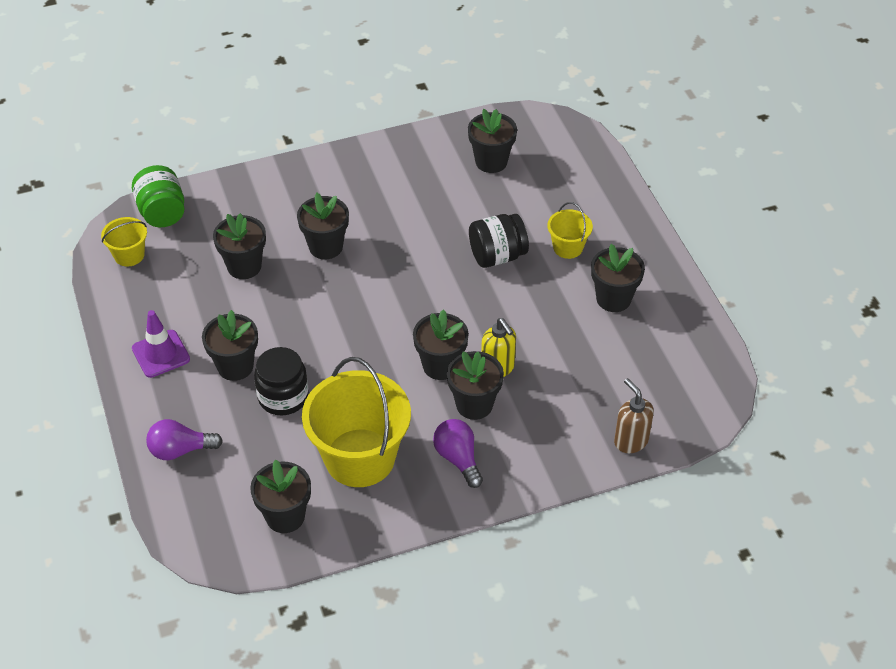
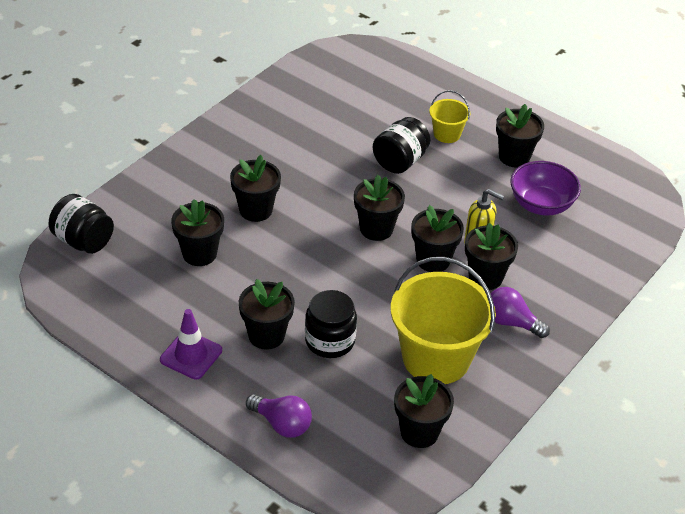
camera: 35 degrees left, 5 degrees down
yellow bucket [101,217,147,267] -> none
green jar [132,165,185,227] -> black jar [49,194,114,254]
purple light bulb [146,419,223,460] -> purple light bulb turned 105 degrees counterclockwise [246,394,312,438]
black flower pot [468,109,517,173] -> black flower pot moved to [354,175,405,241]
brown soap dispenser [614,378,654,453] -> none
none -> purple bowl [510,161,581,215]

